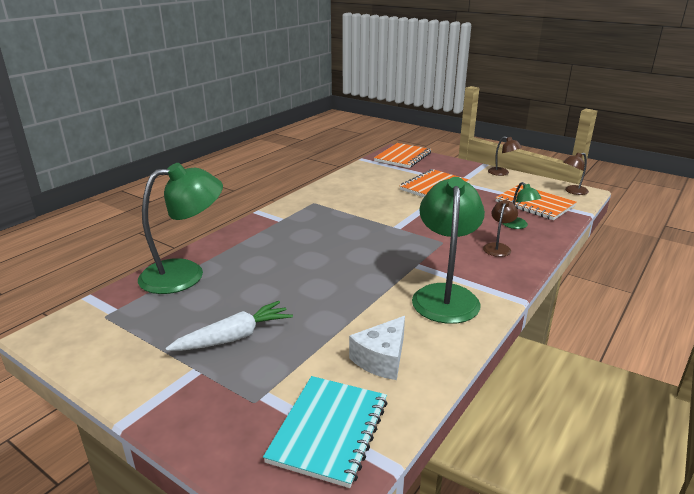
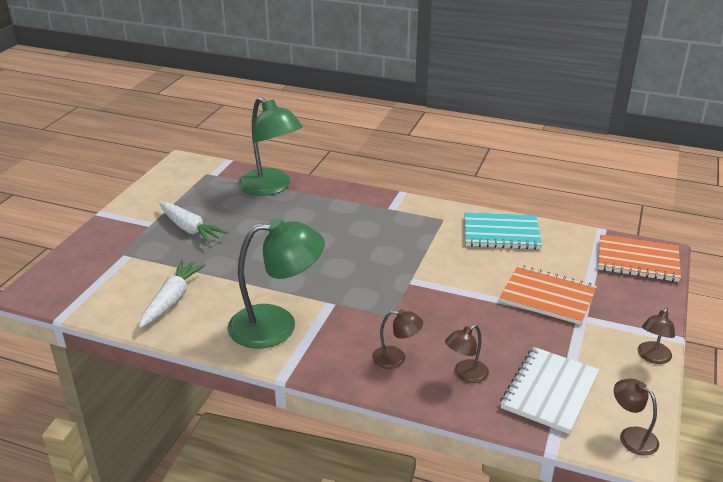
camera: 75 degrees right, 5 degrees up
turquoise notebook [263,376,387,488] -> turquoise notebook moved to [464,212,542,249]
white cheese [349,316,405,380] -> white carrot [139,260,206,328]
orange notebook [495,185,577,220] -> white notebook [500,347,599,434]
green lamp [502,182,541,229] -> brown lamp [445,325,489,383]

